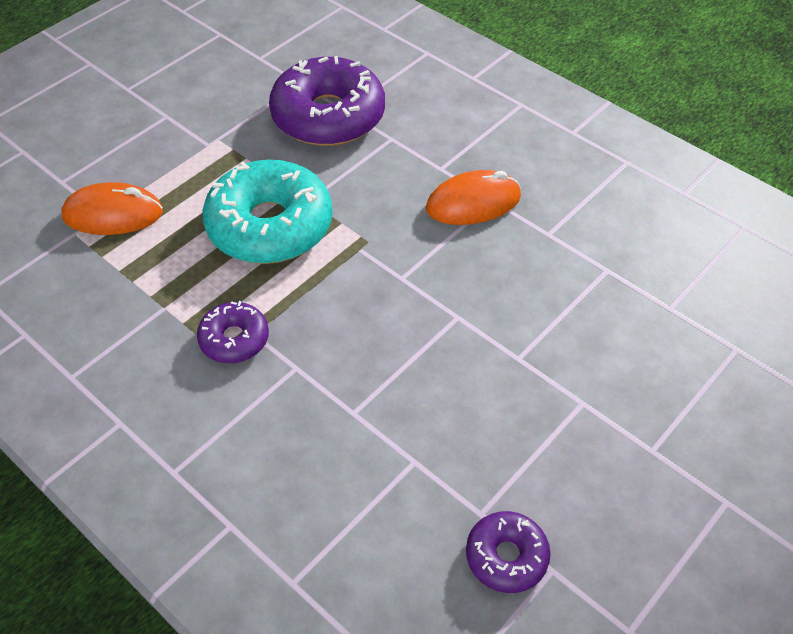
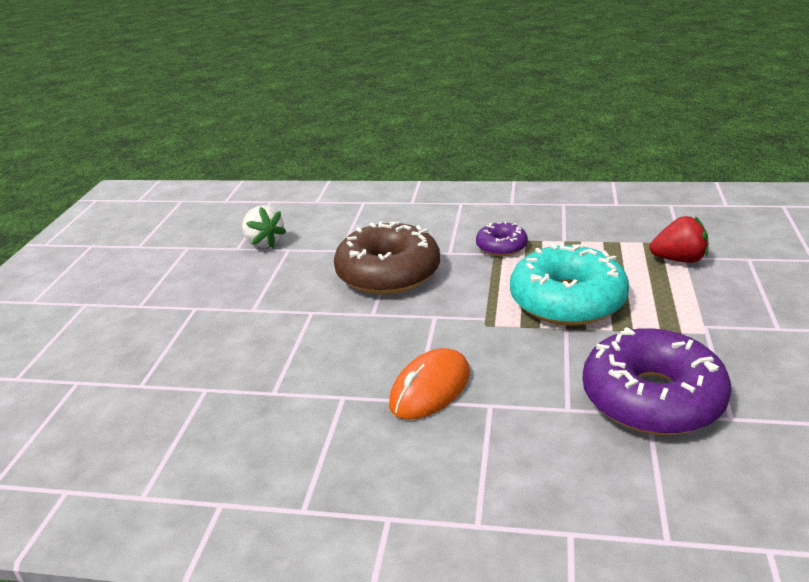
camera: 150 degrees right, 20 degrees down
orange mouse [61,182,163,235] -> red strawberry [650,216,709,263]
purple donut [466,511,551,593] -> white strawberry [242,205,286,248]
none -> brown donut [334,222,440,295]

